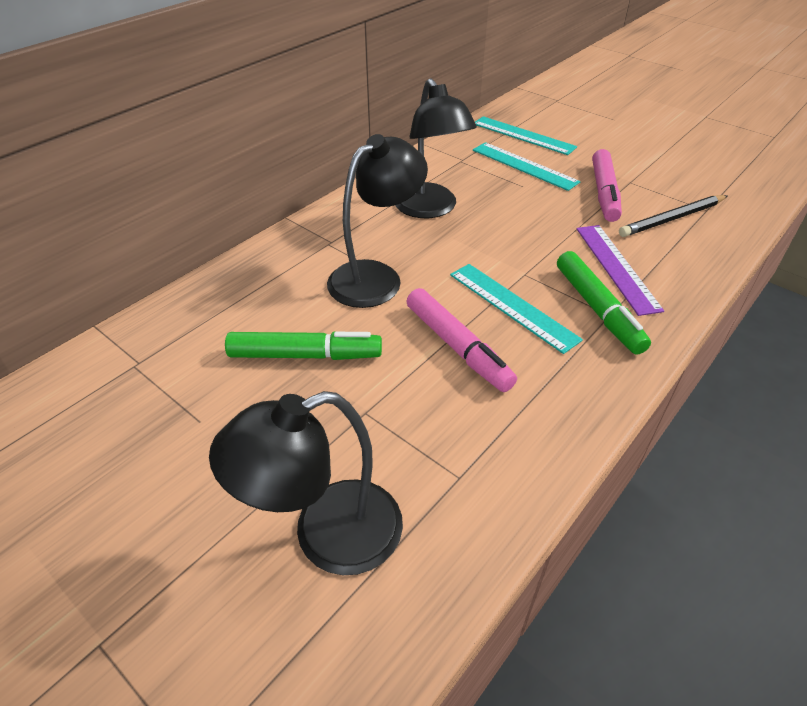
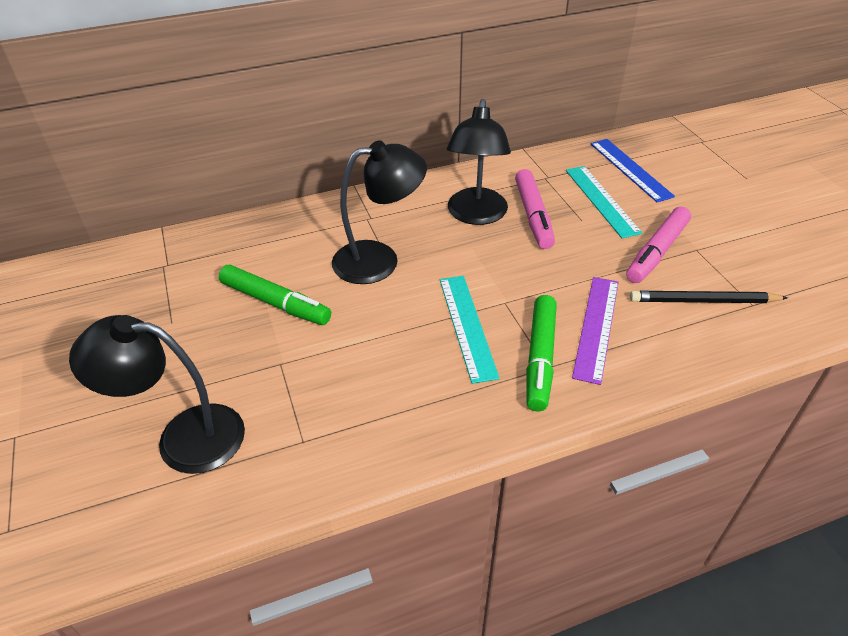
camera: 30 degrees right, 0 degrees up
pink marker [406,288,517,392] -> pink marker moved to [515,169,555,249]
turquoise ruler [475,116,577,155] -> blue ruler [590,139,675,202]

